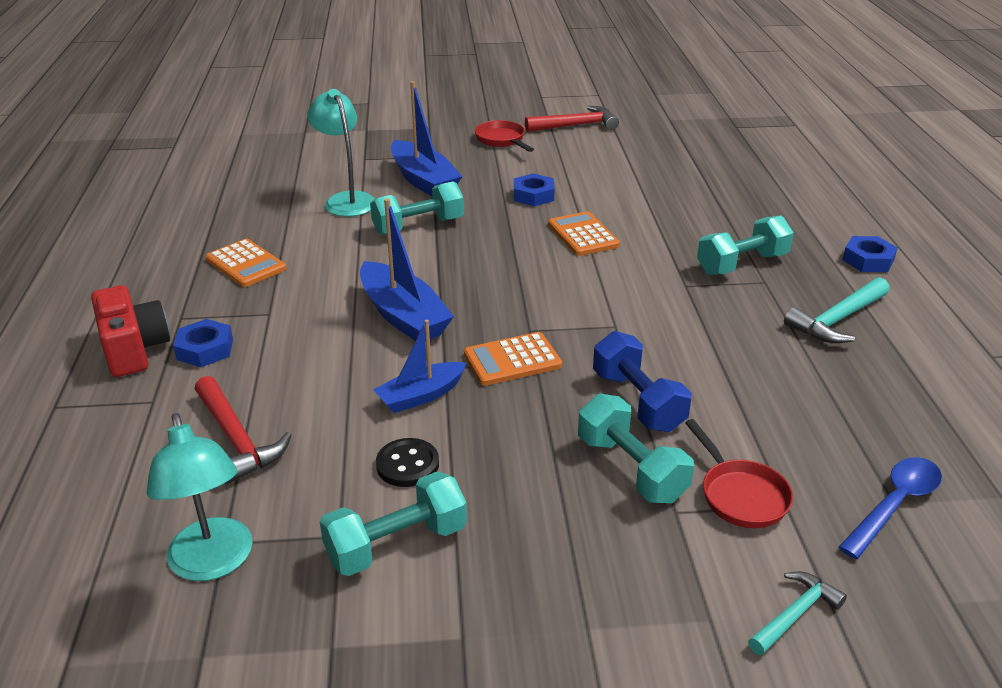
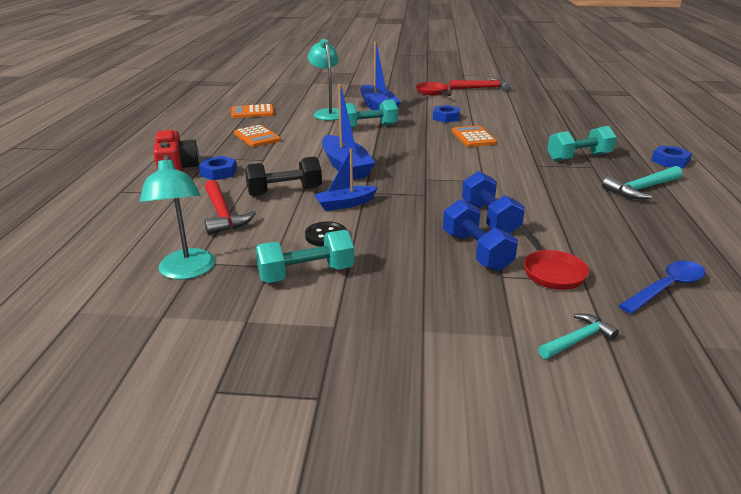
camera: 10 degrees right, 5 degrees down
orange calculator [464,332,562,386] -> orange calculator moved to [231,104,274,118]
turquoise dumbbell [578,394,694,503] -> blue dumbbell [443,199,518,271]
none -> black dumbbell [245,157,322,196]

